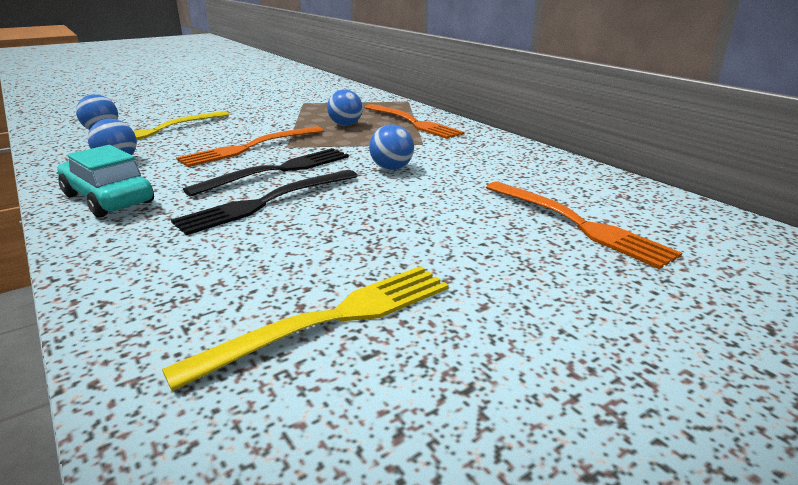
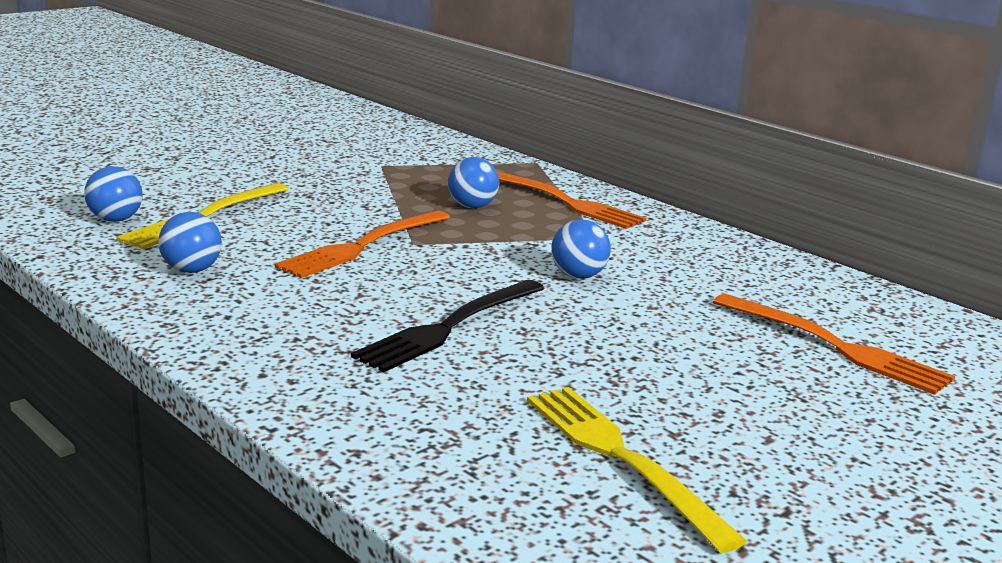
camera: 10 degrees left, 5 degrees down
turquoise car [58,145,154,218] -> none
yellow fork [162,266,449,391] -> yellow fork turned 75 degrees counterclockwise [527,387,747,553]
black fork [183,148,349,197] -> none

